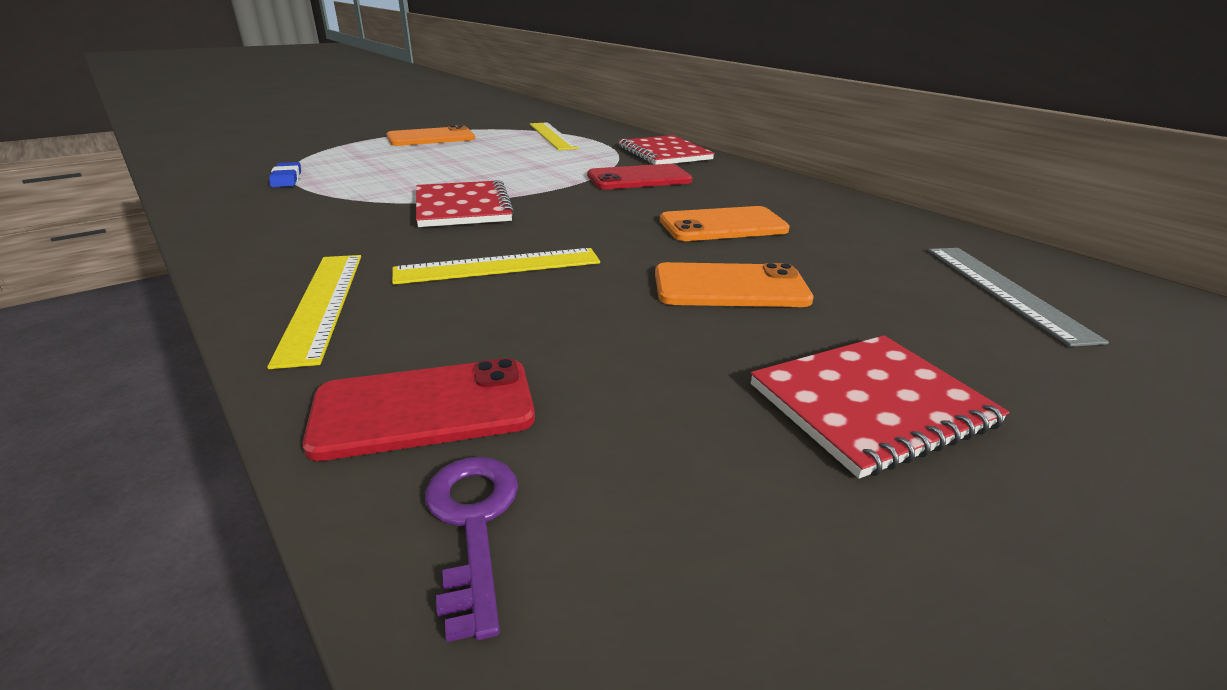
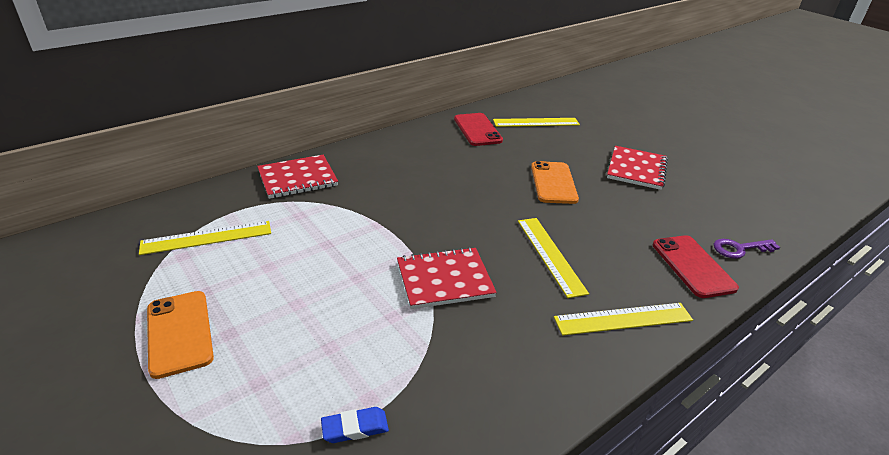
camera: 90 degrees left, 5 degrees up
red phone [587,164,693,189] -> red phone moved to [454,113,503,146]
orange phone [660,206,790,241] -> none
red notebook [751,335,1010,479] -> red notebook turned 45 degrees clockwise [607,146,668,190]
grey ruler [928,248,1109,347] -> yellow ruler [493,118,580,127]

